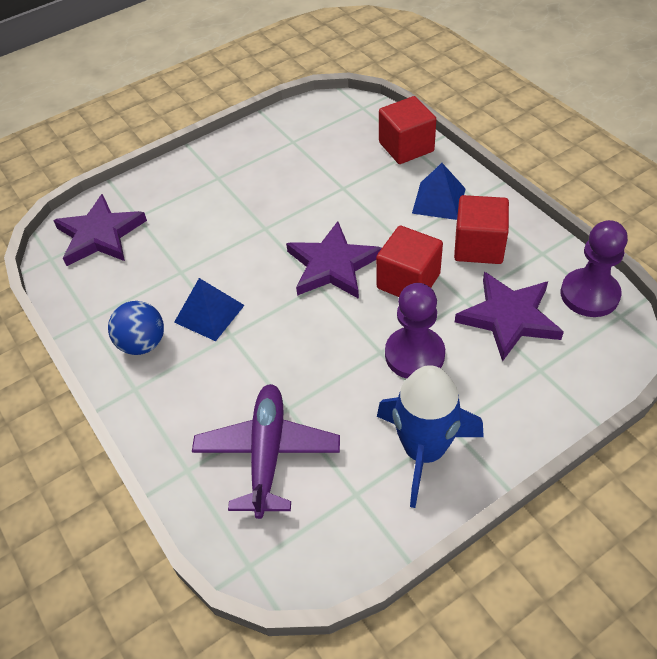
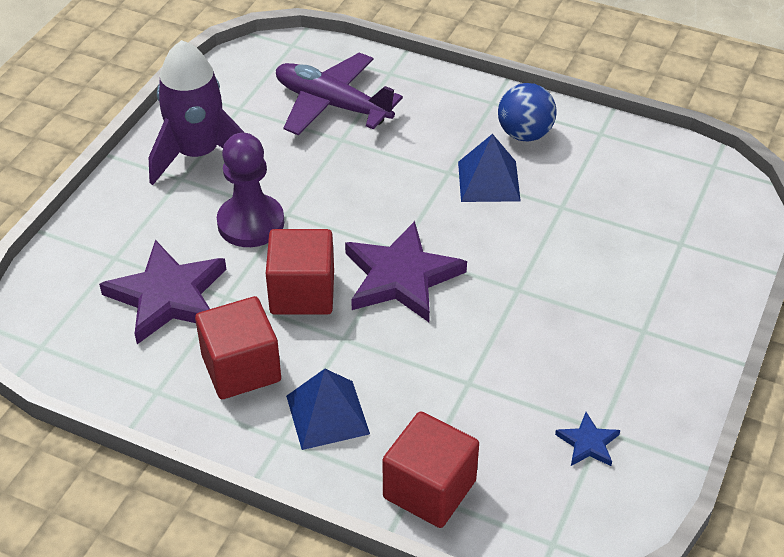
camera: 145 degrees right, 5 degrees down
purple star [53,194,147,266] -> none
purple plane [192,384,340,519] -> purple plane turned 150 degrees clockwise [276,53,403,135]
blue rocket [377,365,484,508] -> purple rocket [148,40,245,185]
purple pawn [561,220,628,317] -> none
none -> blue star [555,412,620,466]

